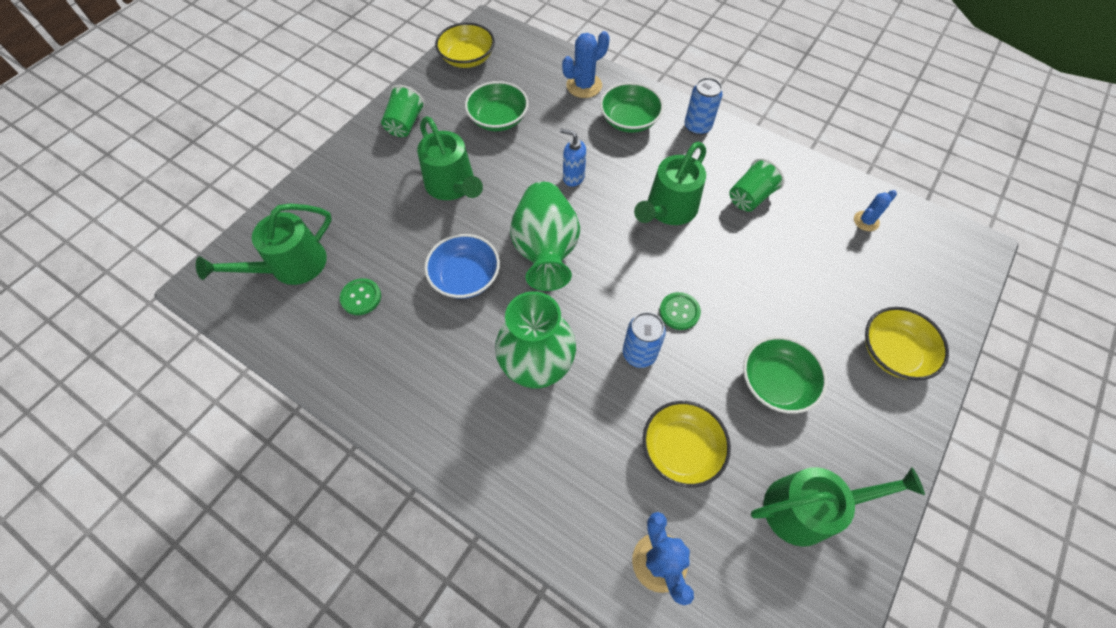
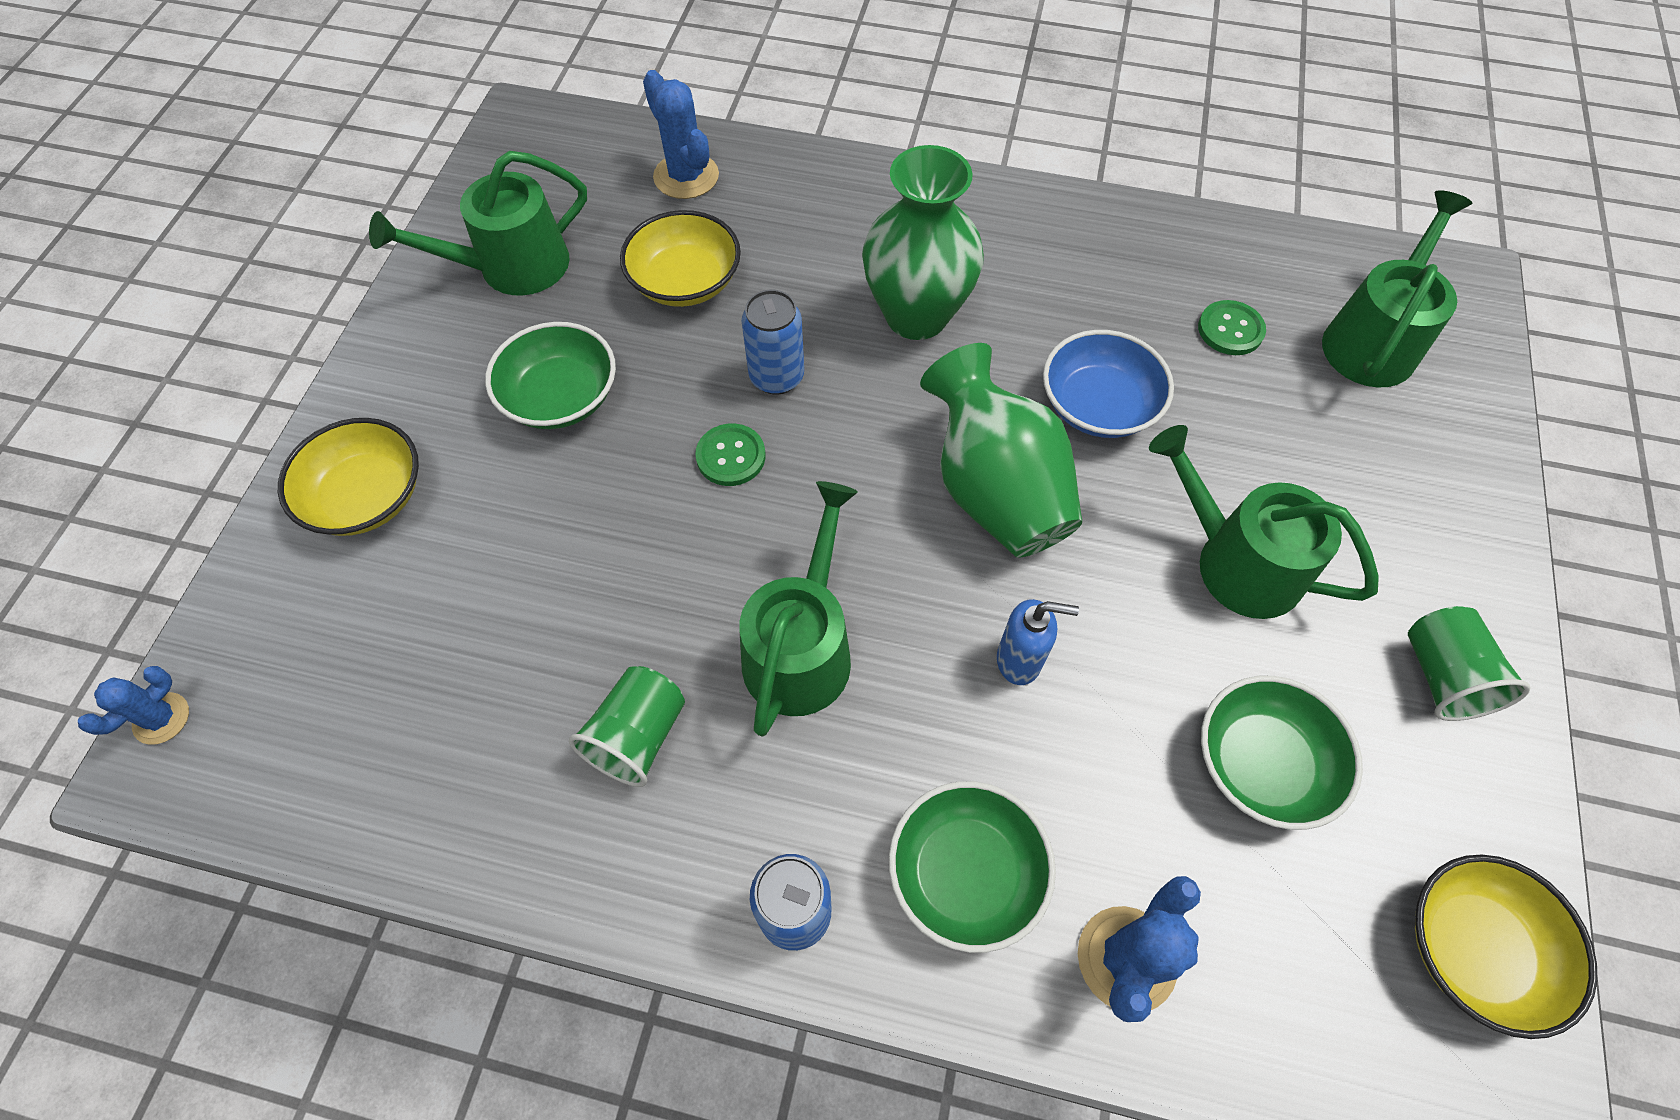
camera: 160 degrees right, 0 degrees up
blue cactus [854,190,897,231] -> blue cactus moved to [78,666,189,745]

